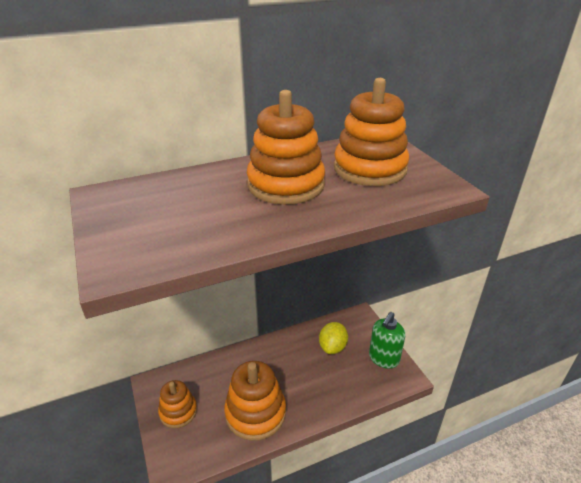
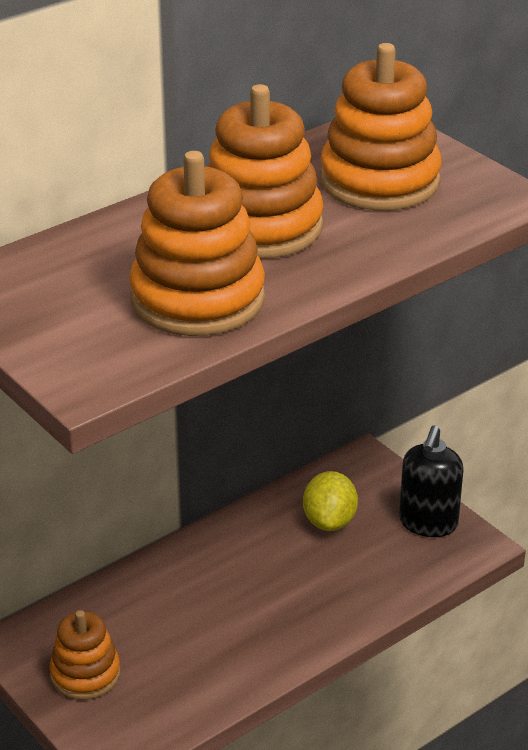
camera: 15 degrees left, 0 degrees up
orange stacking toy [224,361,286,441] -> orange stacking toy moved to [129,151,265,336]
green soap dispenser [369,312,405,369] -> black soap dispenser [399,425,464,537]

